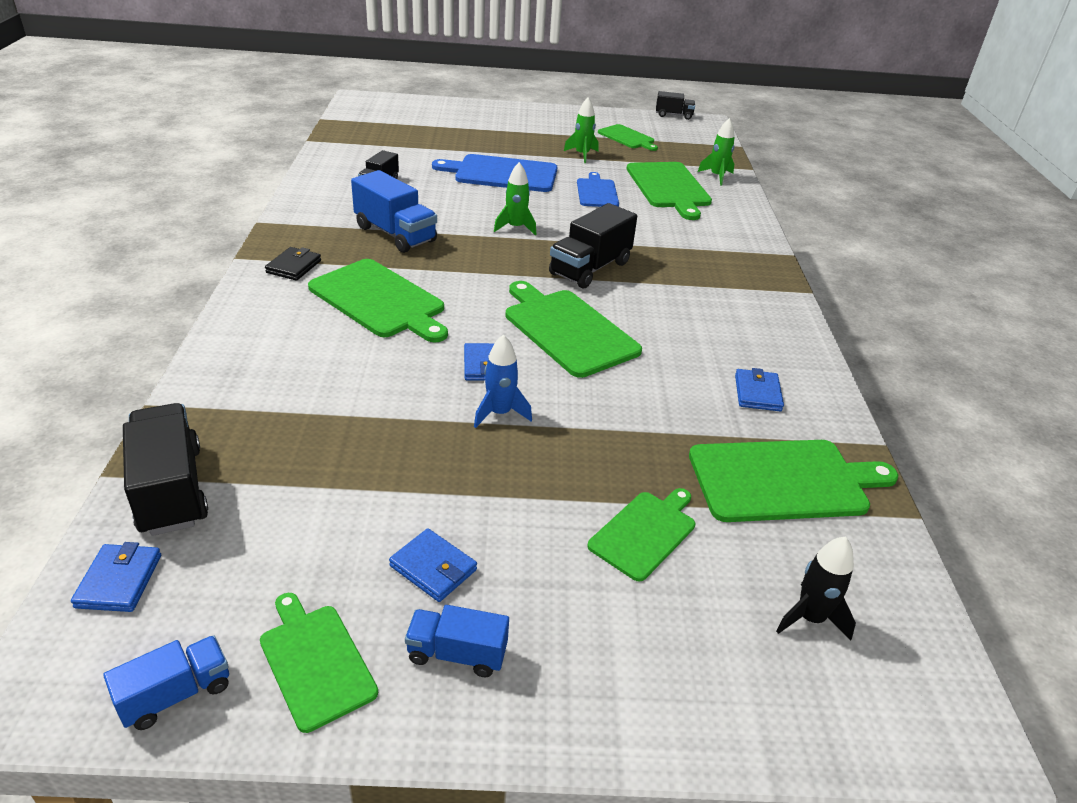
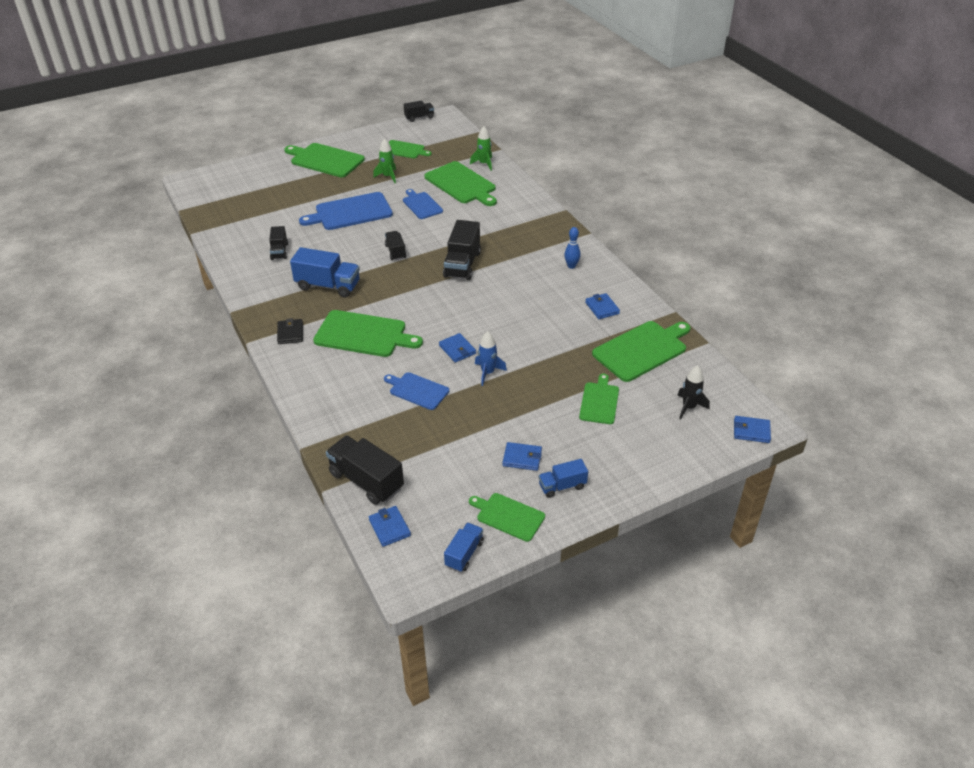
camera: 25 degrees left, 5 degrees up
green rocket [494,162,536,236] -> black truck [385,231,406,261]
green cutting board [505,281,642,378] -> green cutting board moved to [284,143,365,177]
none -> blue cutting board [384,372,449,410]
none -> blue bowling pin [564,227,581,269]
none -> blue wallet [734,416,771,443]

